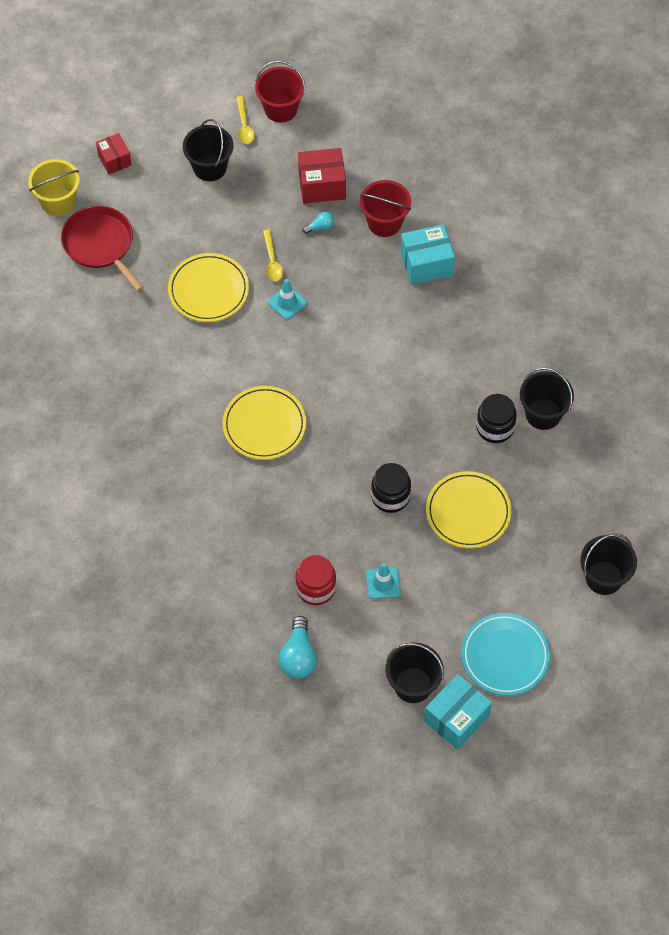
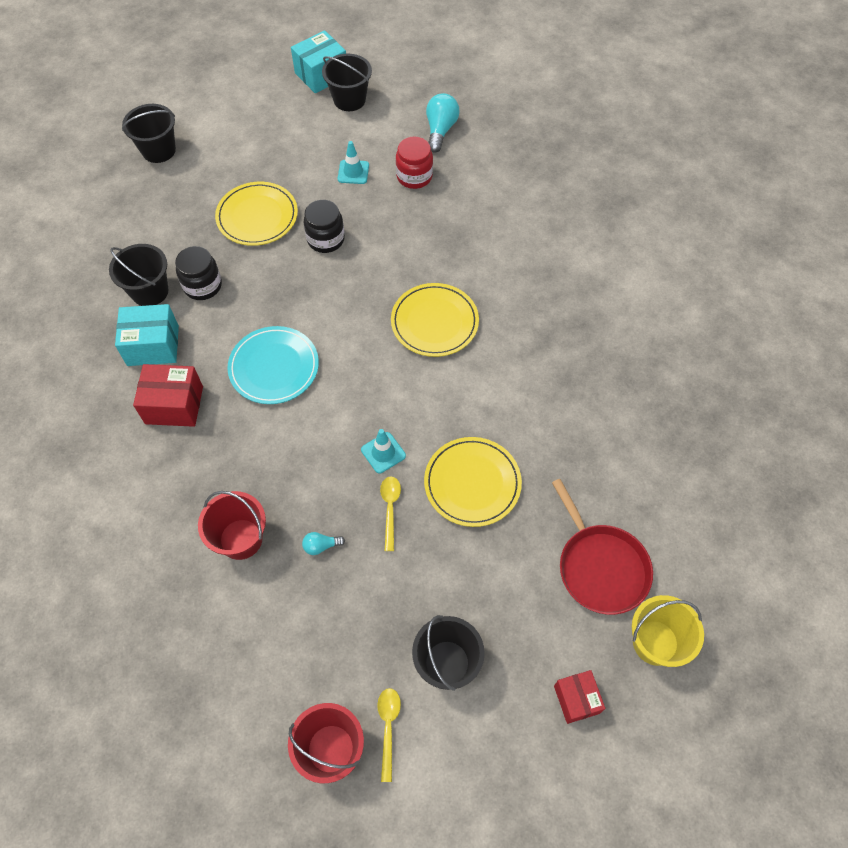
camera: 170 degrees left, 0 degrees up
red box [298,148,346,204] -> red box moved to [133,364,203,427]
turquoise box [401,224,455,285] -> turquoise box moved to [115,304,179,366]
turquoise plate [461,613,550,696] -> turquoise plate moved to [228,326,319,404]

